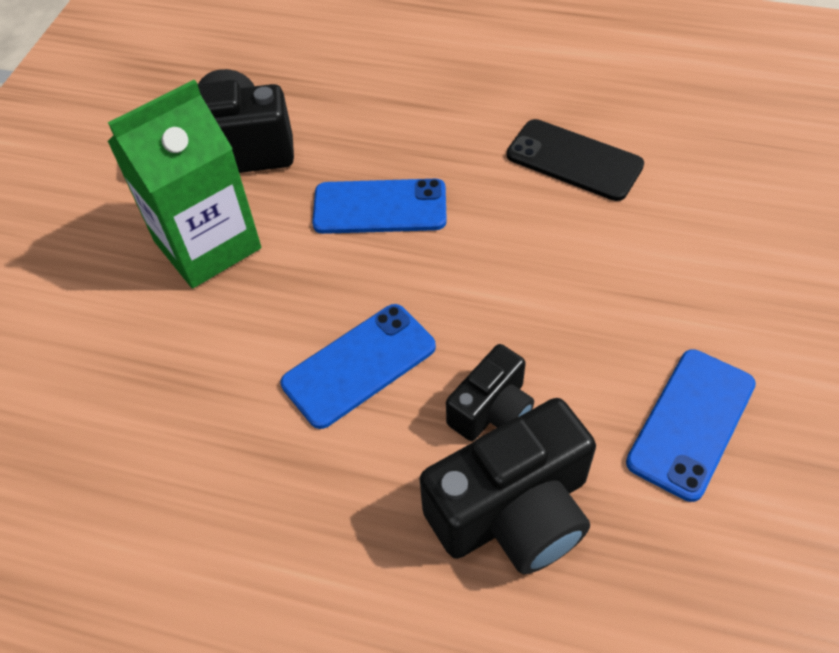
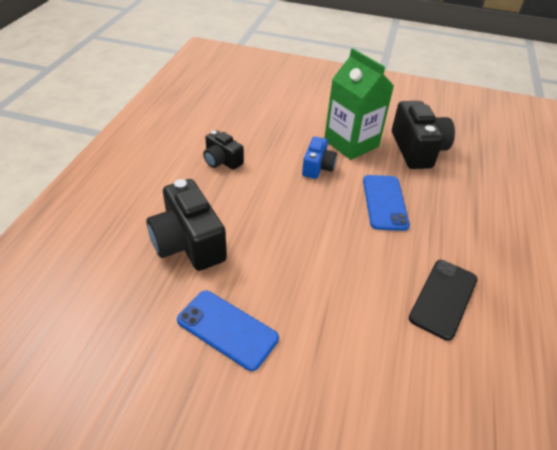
camera: 85 degrees right, 10 degrees down
blue phone [281,304,436,429] -> none
black camera [446,344,534,441] -> black camera moved to [203,130,244,170]
none -> blue camera [302,137,337,179]

